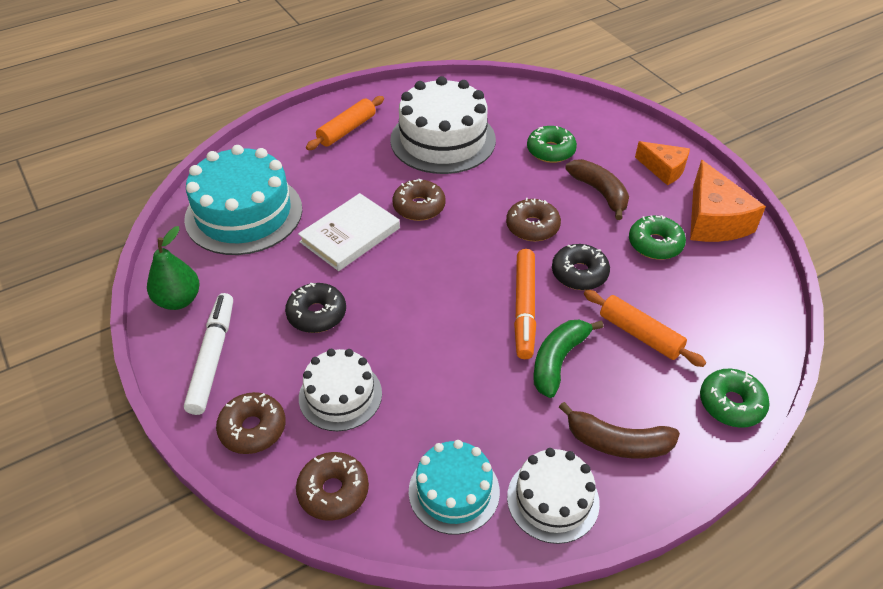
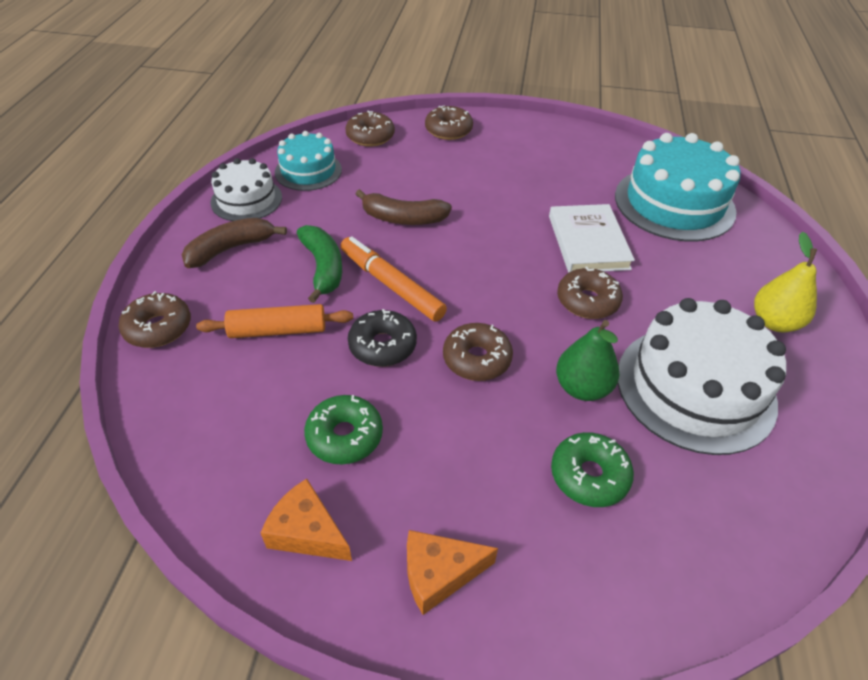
camera: 130 degrees right, 0 degrees up
green pear [147,226,200,310] -> green pear moved to [556,320,620,401]
white marker [184,293,233,415] -> none
black donut [285,283,346,333] -> none
white cake [299,349,382,431] -> none
orange rolling pin [306,96,384,150] -> yellow pear [754,232,817,332]
brown banana [565,159,629,220] -> brown banana moved to [355,189,452,225]
orange cheese [690,160,766,242] -> orange cheese [261,479,352,561], size x0.63
green donut [700,369,770,428] -> brown donut [119,291,191,348]

